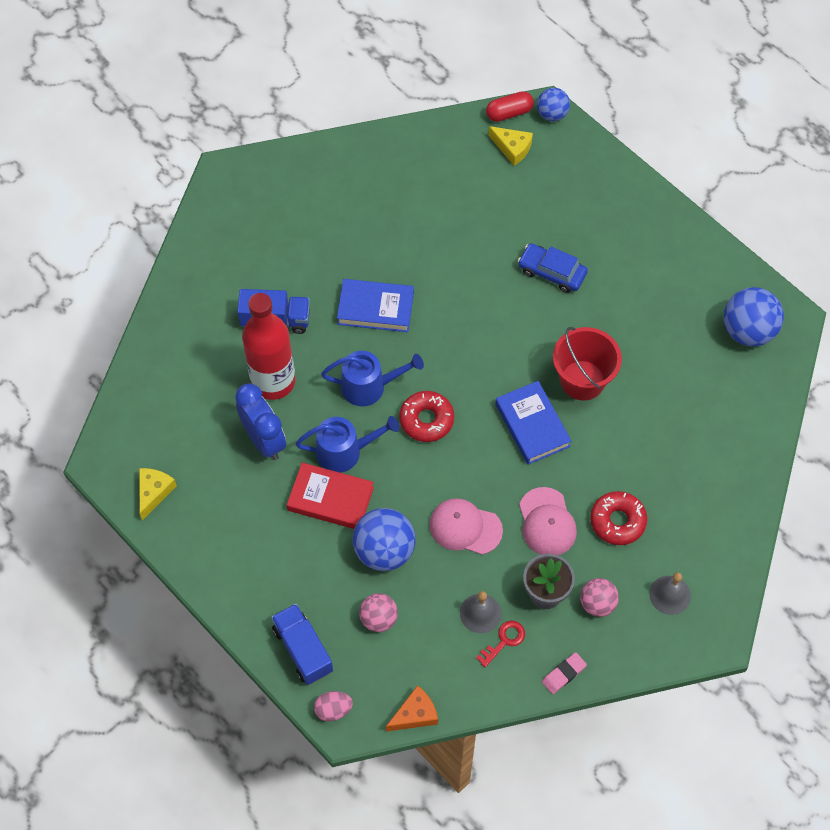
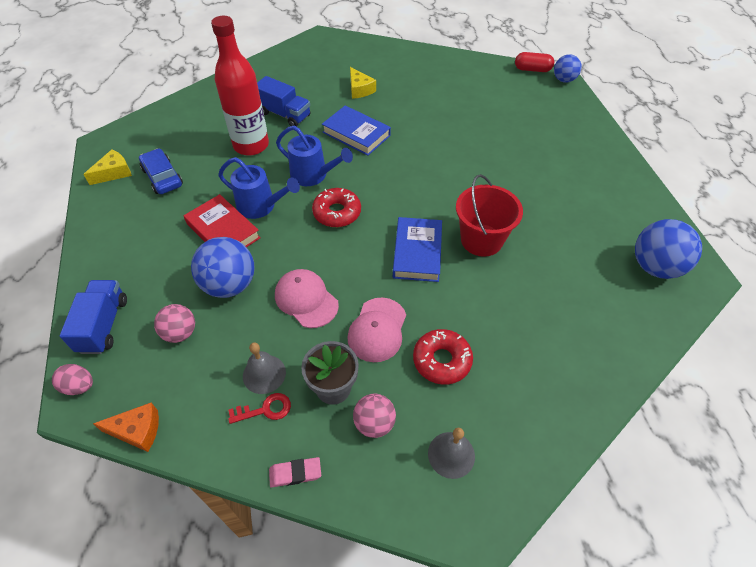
camera: 30 degrees right, 10 degrees down
blue clock [235,383,286,460] -> none
yellow cheese [488,126,533,166] -> yellow cheese moved to [350,67,376,99]
blue car [518,243,588,293] -> blue car moved to [139,148,183,194]

